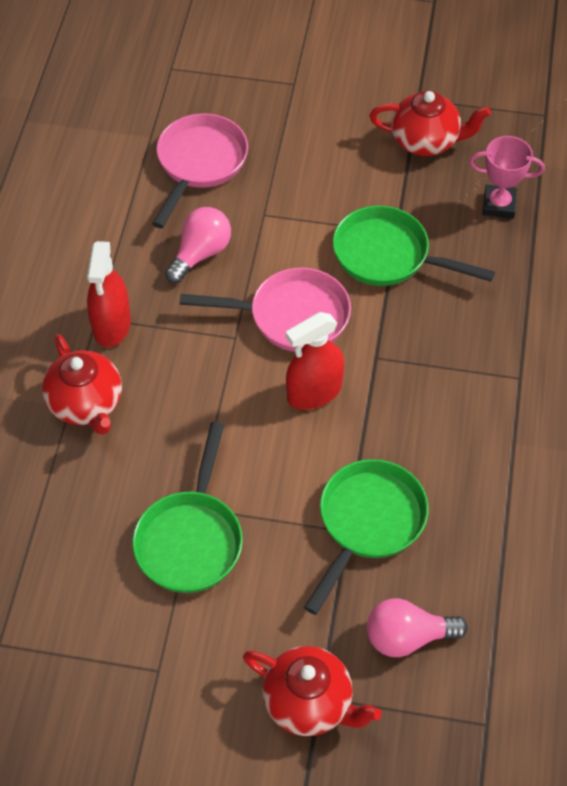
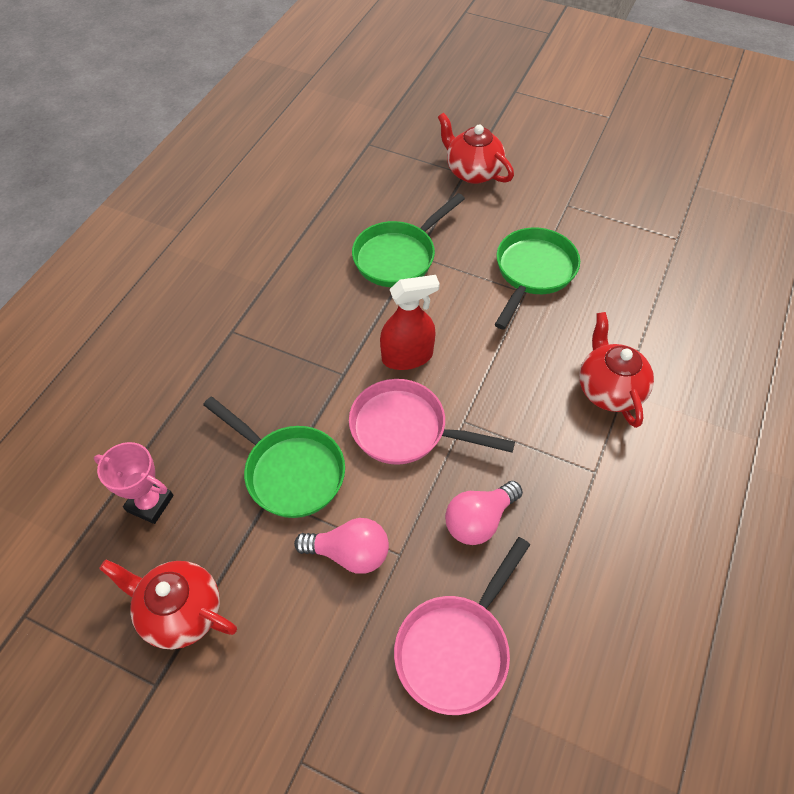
camera: 165 degrees left, 0 degrees up
red spray bottle [87,241,131,347] -> none
pink light bulb [367,598,468,657] -> pink light bulb moved to [294,518,389,574]

